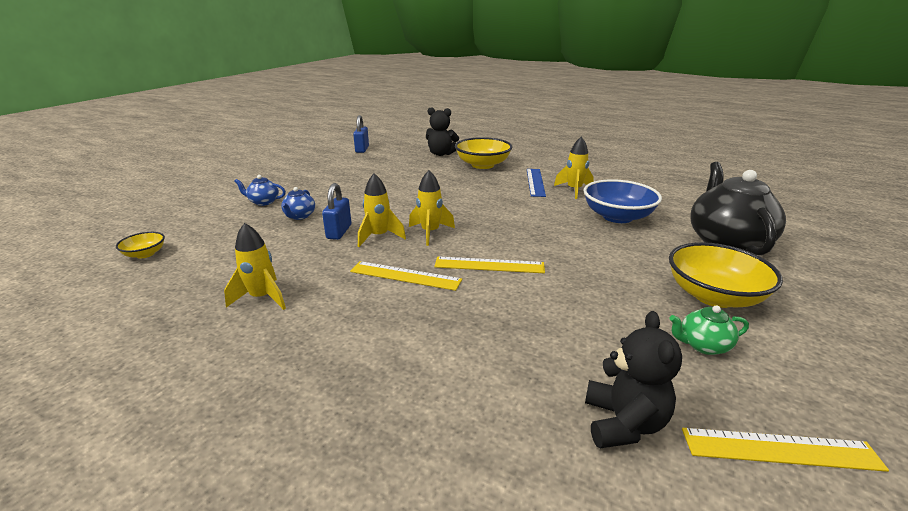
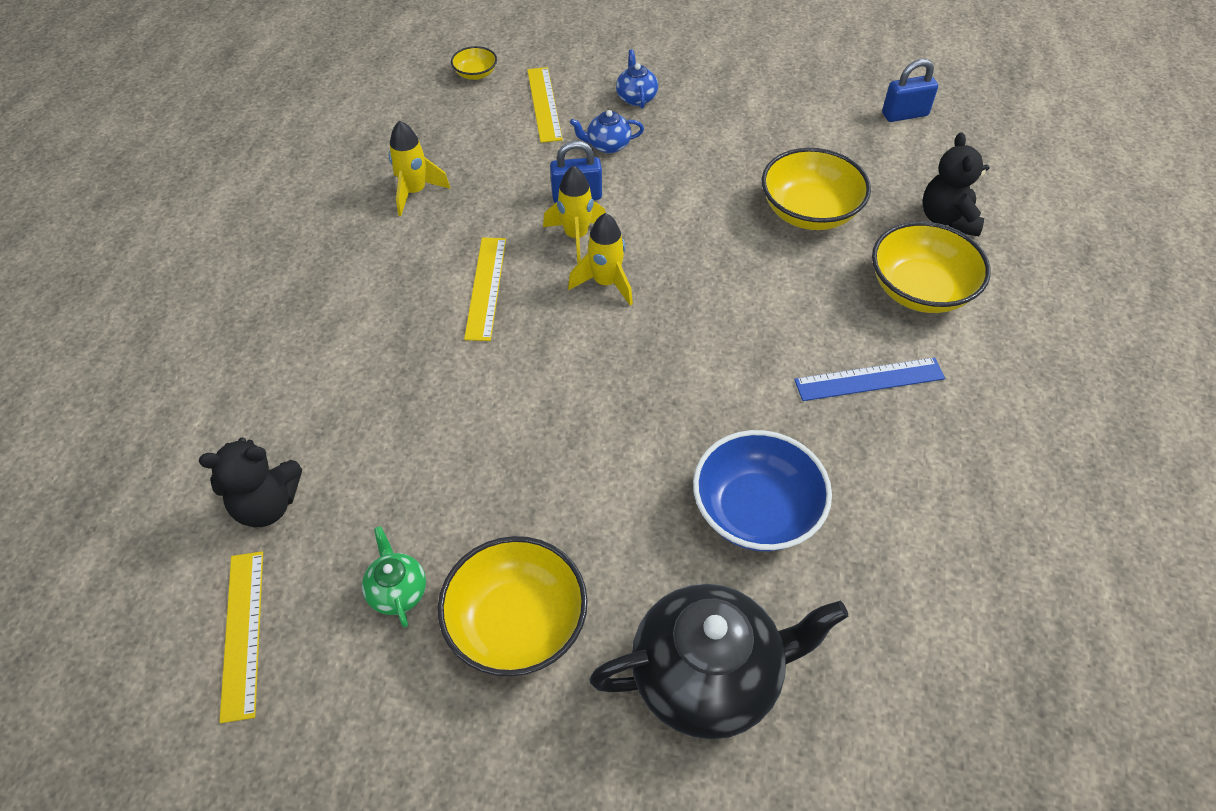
camera: 75 degrees right, 25 degrees up
yellow ruler [434,257,545,273] -> yellow ruler moved to [527,67,563,143]
yellow rocket [554,137,594,199] -> none
none -> yellow bowl [762,148,871,230]

